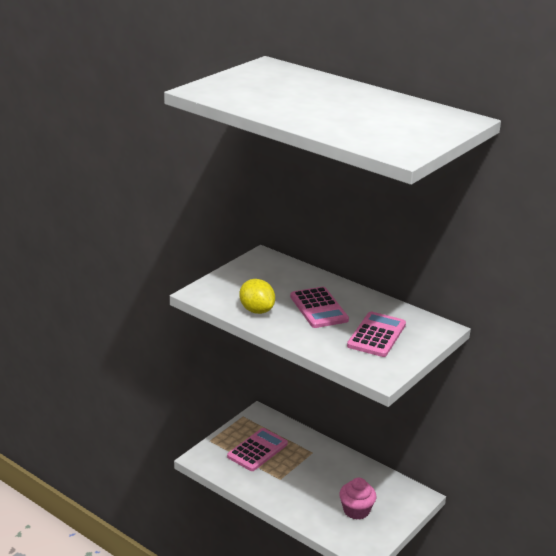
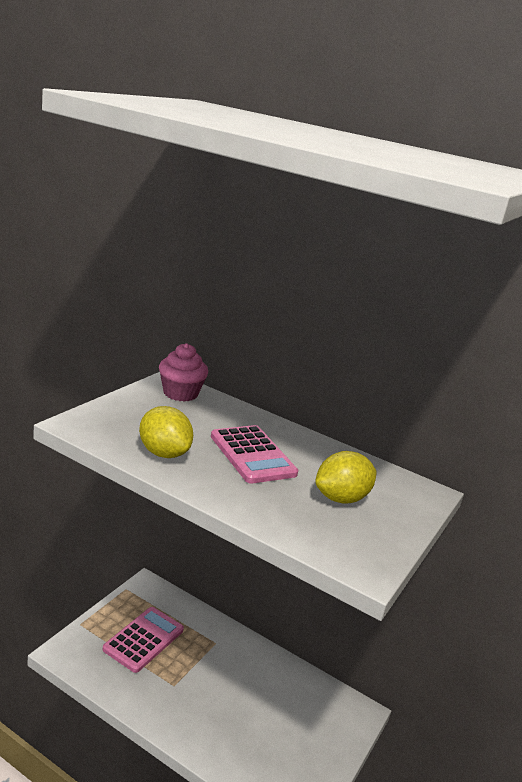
camera: 10 degrees left, 5 degrees down
pink cupcake [339,478,377,520] -> pink cupcake moved to [159,343,208,402]
pink calculator [347,312,406,357] -> yellow lemon [315,451,377,504]

